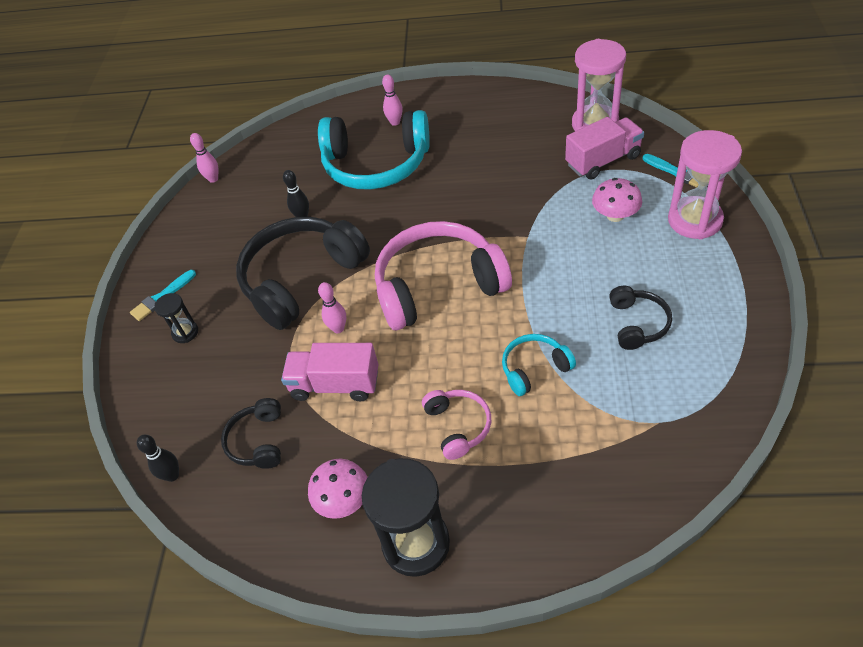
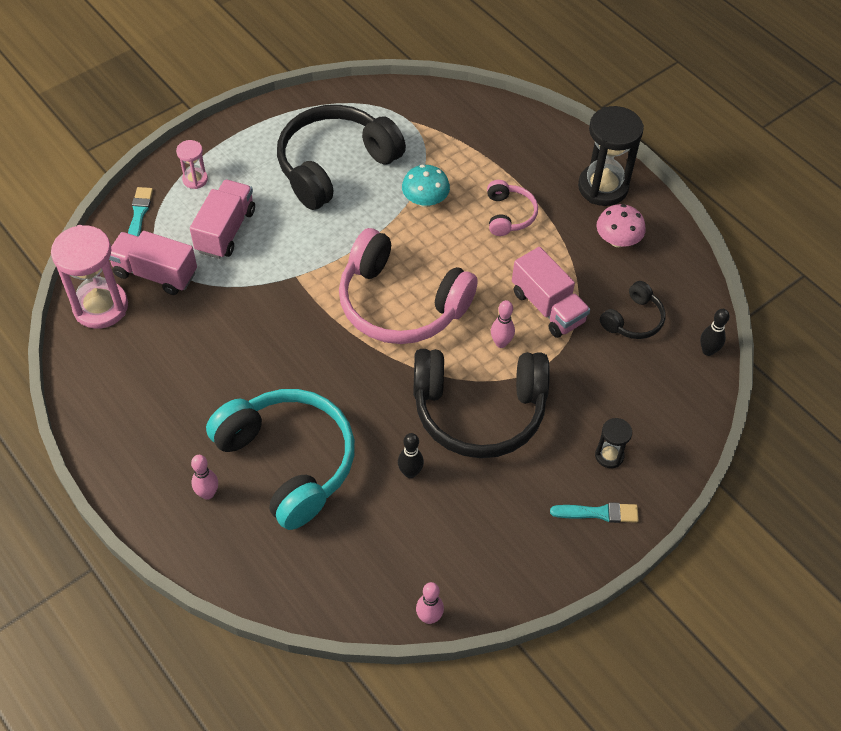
camera: 140 degrees left, 5 degrees up
pink headphones [422,390,491,460] -> pink headphones turned 150 degrees clockwise [487,180,538,236]
turquoise headphones [502,334,576,396] -> turquoise mushroom [402,165,450,207]
pink mushroom [592,178,642,222] -> pink truck [190,180,255,259]
black headphones [609,286,672,350] -> black headphones [277,105,406,210], size x2.08
pink hourglass [668,130,742,239] -> pink hourglass [176,140,208,189], size x0.50

